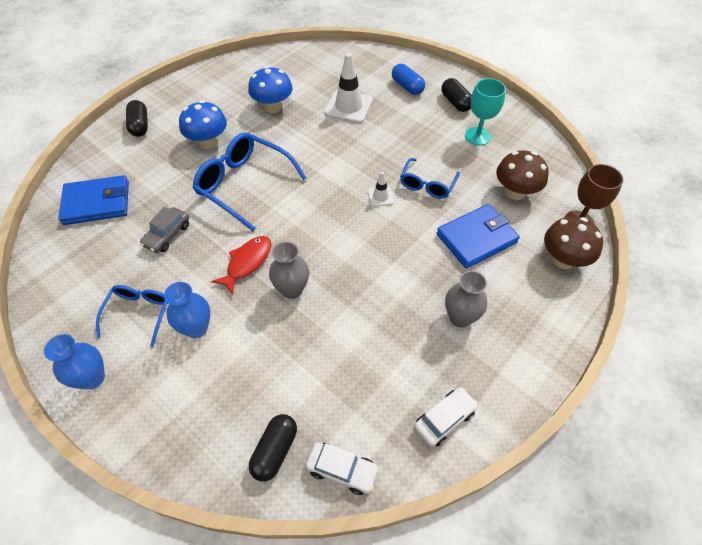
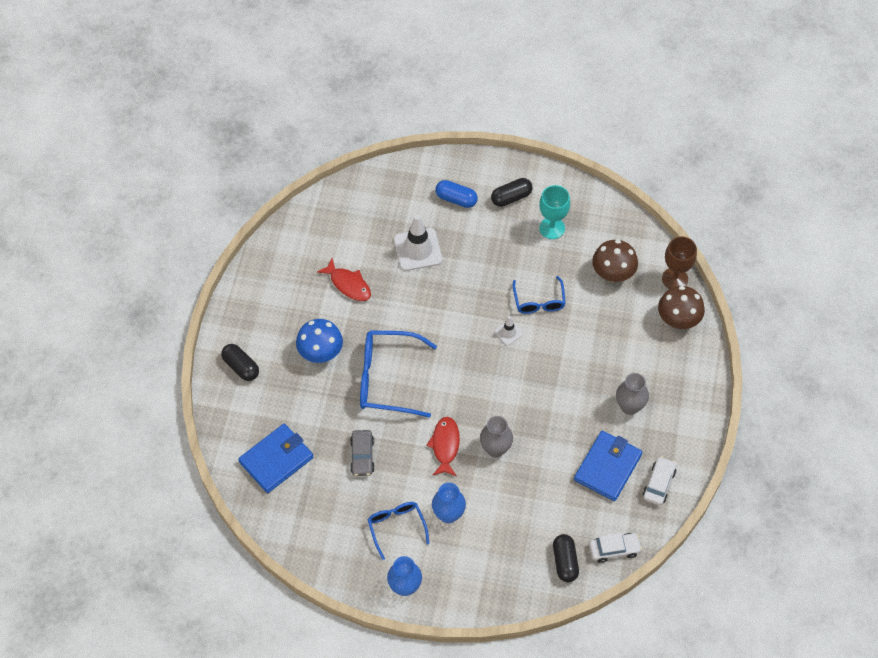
camera: 30 degrees left, 5 degrees up
blue mushroom [248,66,293,113] -> red fish [317,258,371,301]
blue wallet [437,204,520,269] -> blue wallet moved to [574,431,642,501]
black capsule [441,78,472,112] -> black capsule turned 60 degrees counterclockwise [491,178,532,207]

